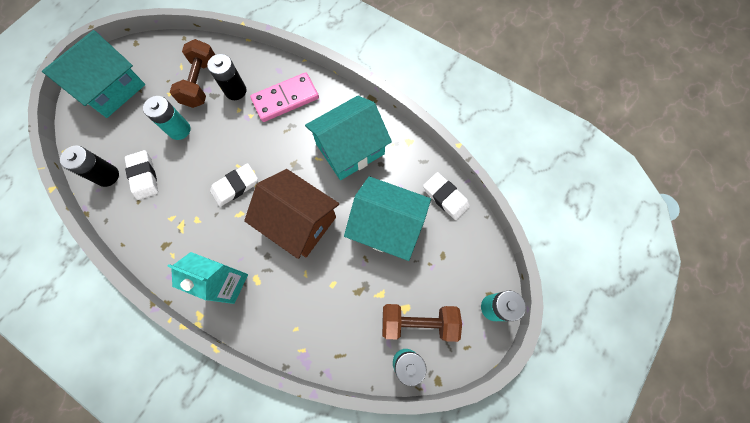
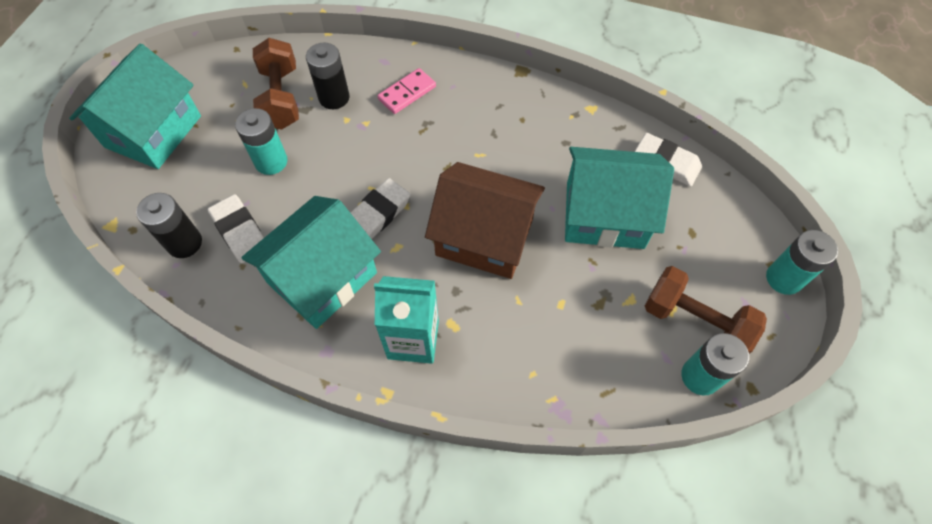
camera: 15 degrees left, 10 degrees down
pink domino [250,72,319,122] -> pink domino [378,68,436,114], size x0.64
turquoise house [305,96,392,180] -> turquoise house moved to [241,196,381,329]
brown dumbbell [382,304,462,342] -> brown dumbbell turned 45 degrees clockwise [645,266,767,354]

